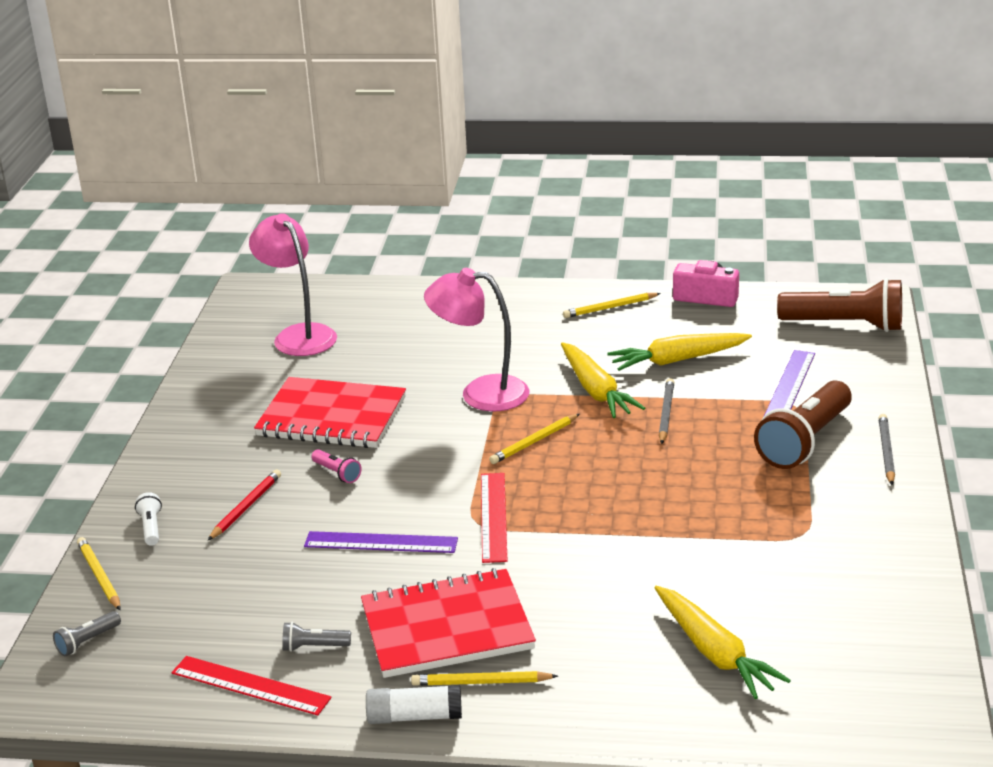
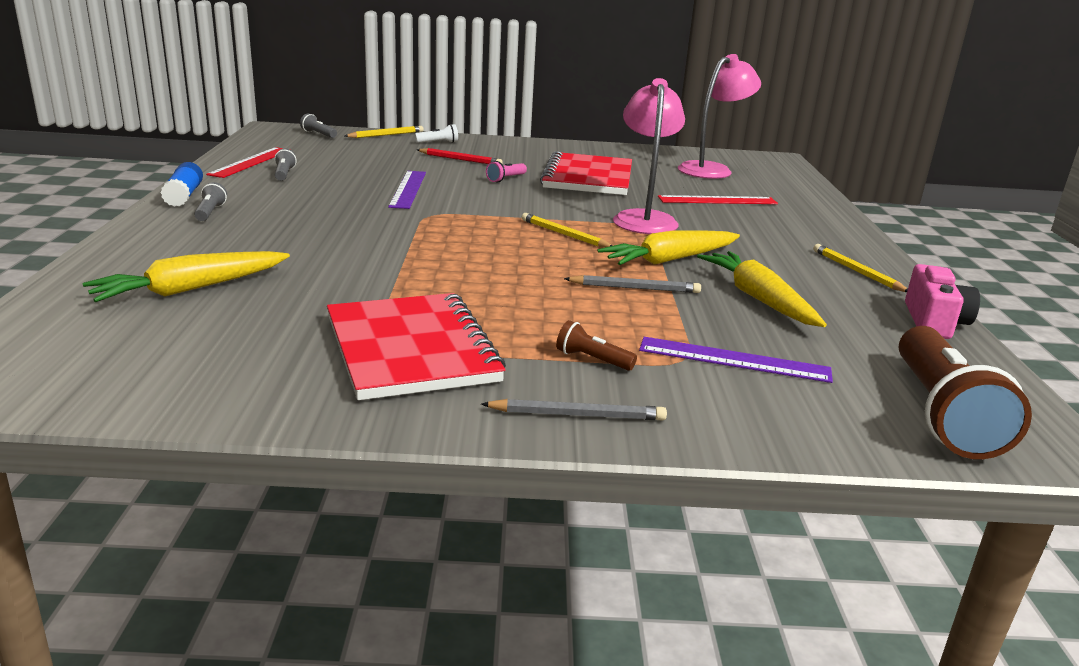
camera: 80 degrees right, 5 degrees down
red notebook [361,568,536,678] -> red notebook moved to [327,293,506,400]
white glue stick [366,685,462,724] -> blue glue stick [160,162,203,207]
yellow pencil [411,671,558,686] -> grey flashlight [194,182,227,221]
red ruler [481,473,508,563] -> red ruler moved to [658,195,778,204]
brown flashlight [754,380,852,469] -> brown flashlight [556,320,637,371], size x0.43

